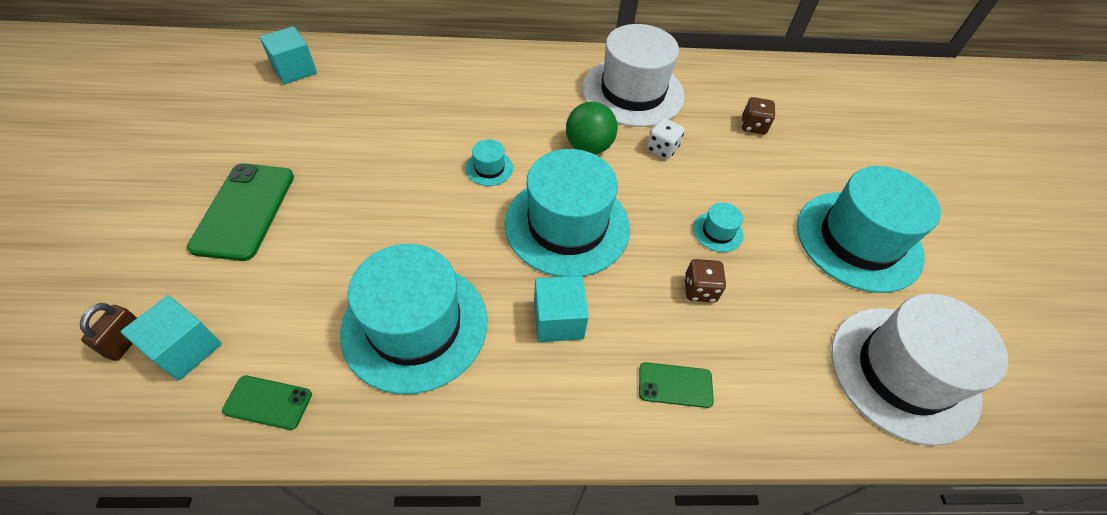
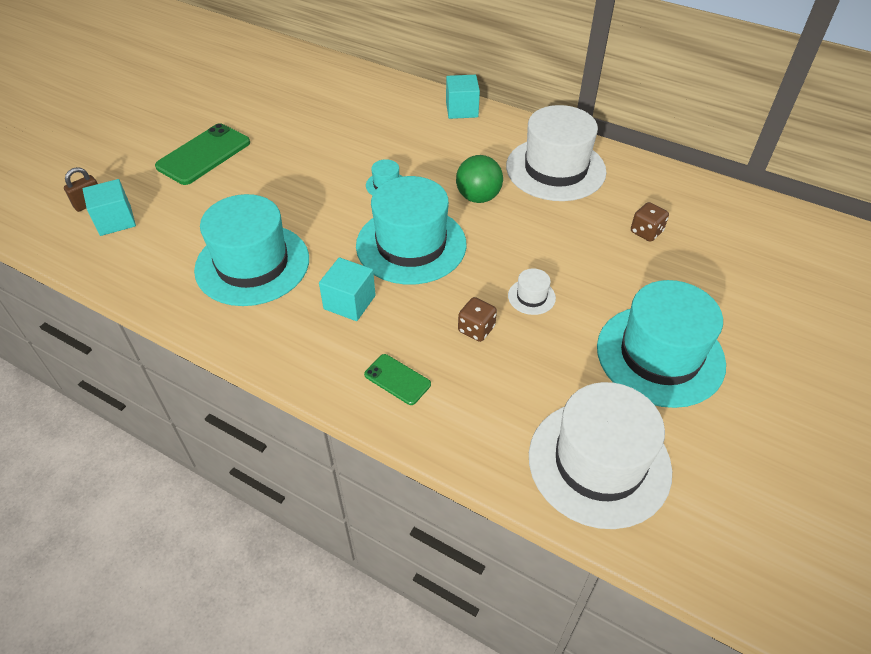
camera: 35 degrees right, 5 degrees down
green phone [222,375,312,430] -> none
turquoise cube [260,26,317,84] -> turquoise cube moved to [446,75,480,119]
white dice [647,118,684,159] -> none
turquoise hat [693,202,744,252] -> white hat [508,268,556,315]

